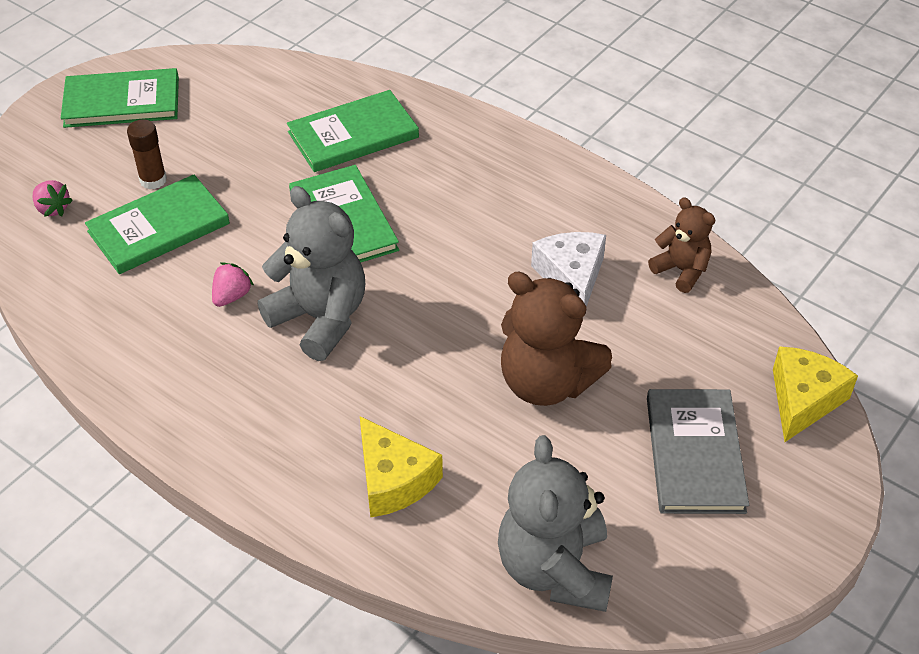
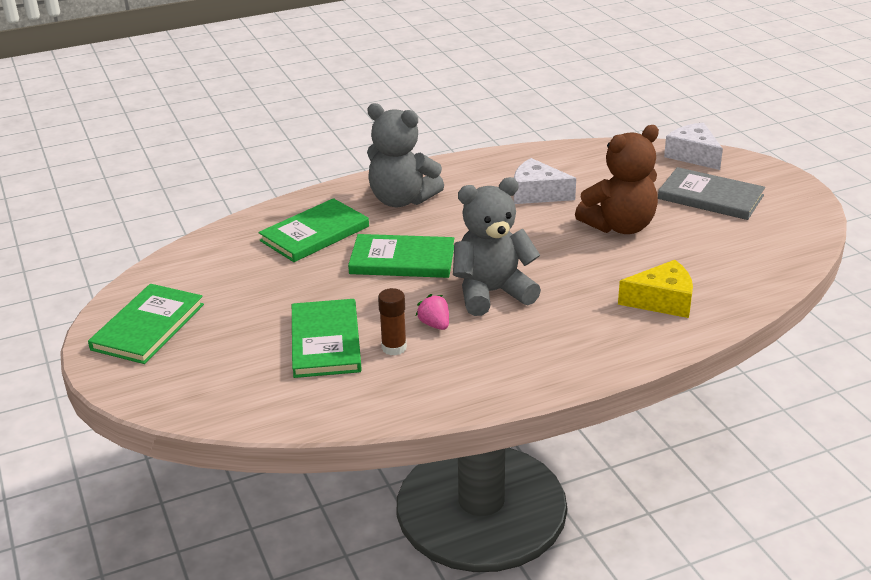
camera: 60 degrees left, 15 degrees down
pink strawberry [33,180,73,217] -> none
brown glue stick [127,119,167,189] -> brown glue stick moved to [378,288,407,356]
green book [287,90,419,172] -> green book turned 45 degrees clockwise [259,198,369,262]
grey teddy bear [498,435,613,612] -> grey teddy bear moved to [367,103,444,207]
brown teddy bear [648,197,715,293] -> none
yellow cheese [773,346,858,442] -> white cheese [664,122,723,170]

